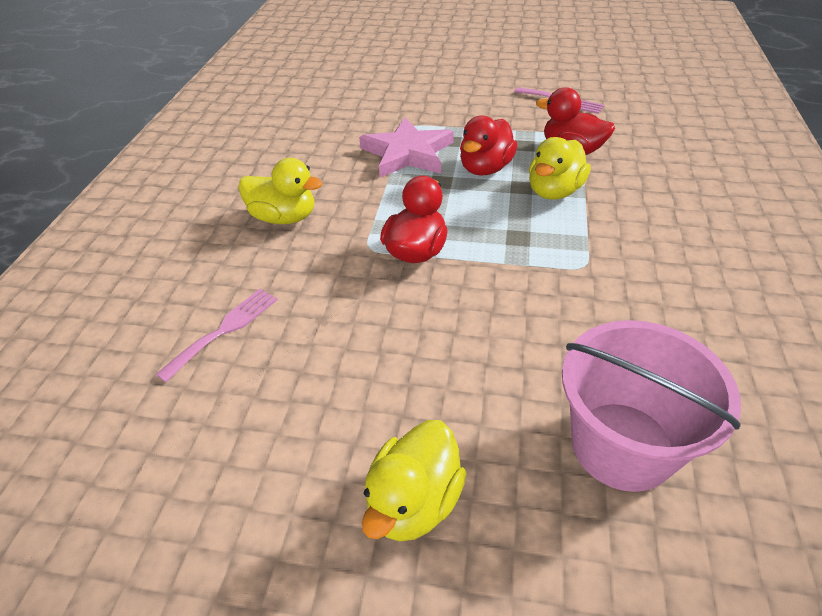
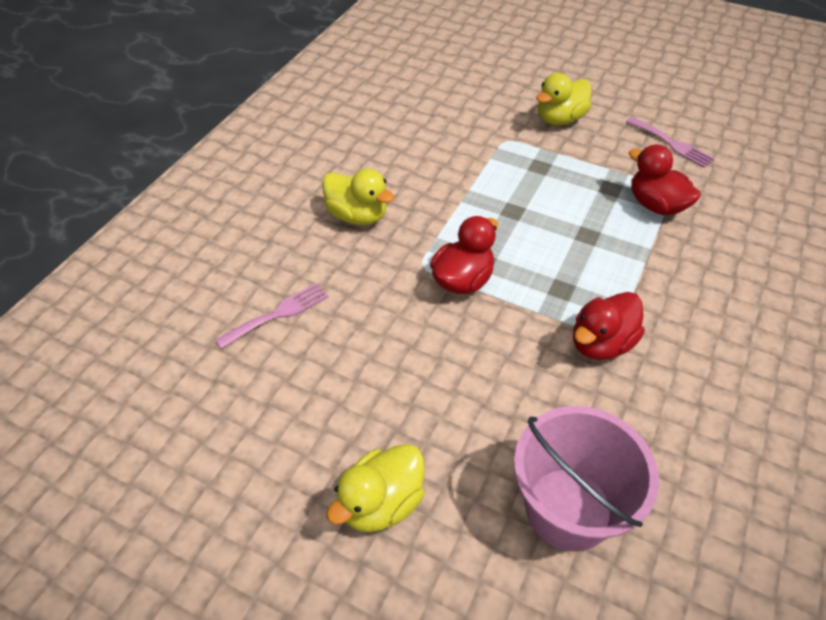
camera: 15 degrees right, 5 degrees up
pink star [359,117,454,178] -> none
red duck [460,116,518,176] -> red duck moved to [573,292,645,360]
yellow duck [529,137,591,200] -> yellow duck moved to [536,73,591,125]

